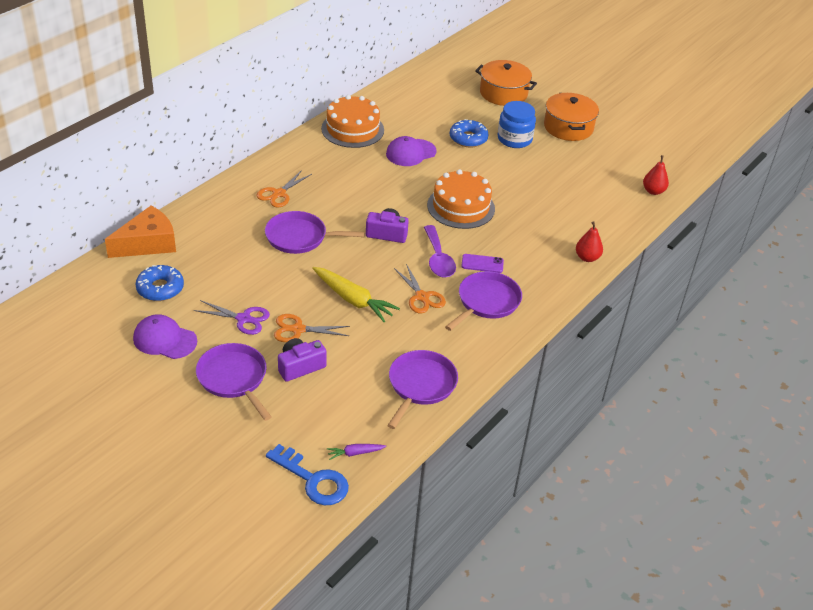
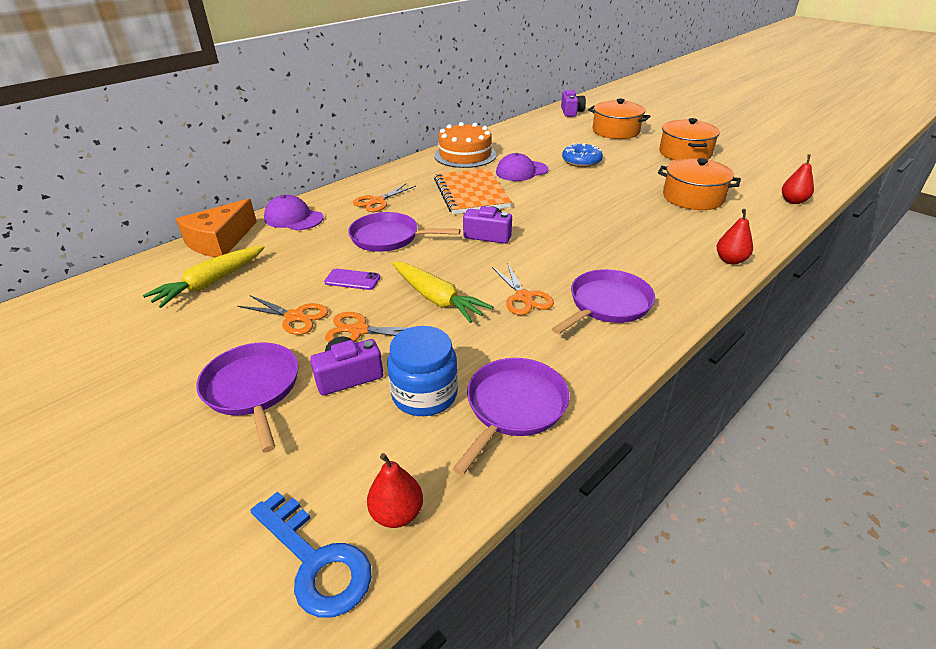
camera: 10 degrees right, 5 degrees down
orange cheese [105,205,176,258] -> orange cheese turned 150 degrees clockwise [176,199,257,257]
purple cap [133,314,197,359] -> purple cap moved to [264,195,324,231]
blue donut [136,265,184,301] -> yellow carrot [143,246,265,308]
purple scissors [194,300,270,335] -> orange scissors [238,295,328,335]
purple carrot [327,444,386,460] -> red pear [367,453,423,528]
purple spoon [424,225,456,278] -> none
orange cake [427,169,495,229] -> none
purple phone [462,254,504,273] -> purple phone moved to [324,269,380,290]
blue jar [498,101,536,148] -> blue jar moved to [387,326,458,416]
none -> orange notebook [434,168,512,214]
none -> purple camera [561,90,586,117]
none -> orange pot [658,158,741,210]

